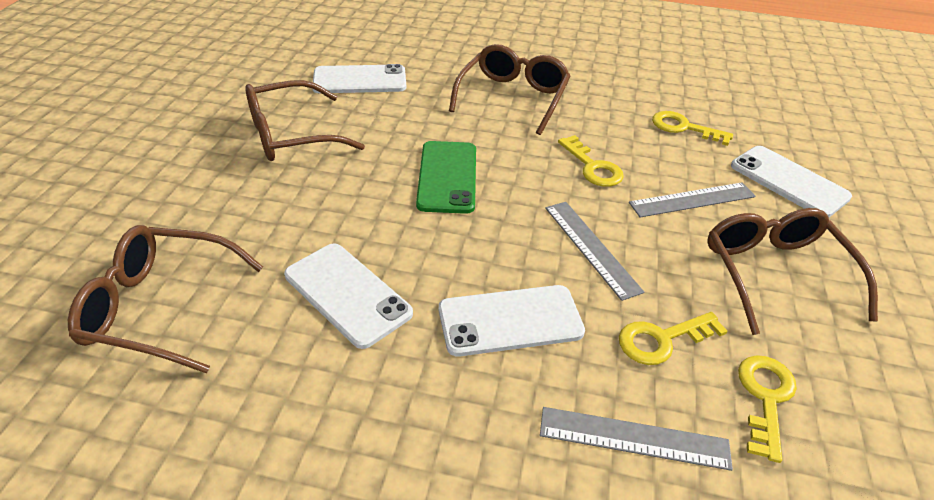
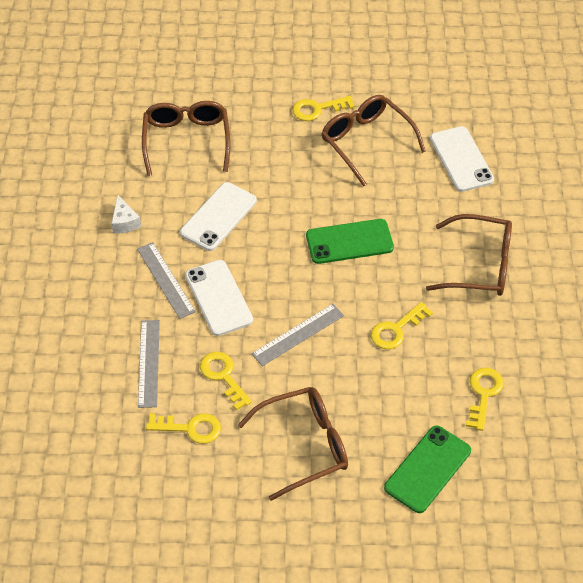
camera: 80 degrees right, 10 degrees up
grey ruler [629,182,756,217] -> grey ruler moved to [137,242,196,319]
white phone [731,146,852,217] -> green phone [384,426,471,513]
none -> white cheese [111,195,141,234]
none -> yellow key [292,96,355,121]

